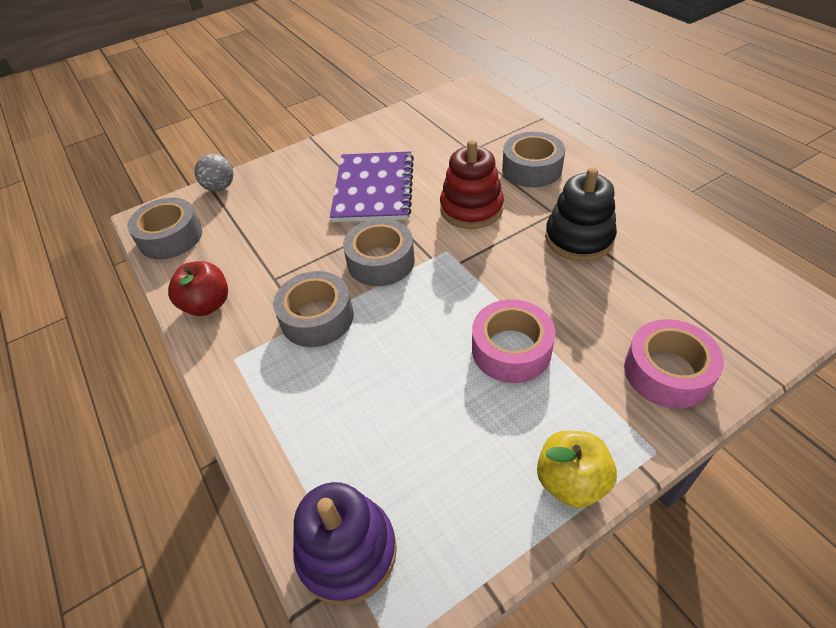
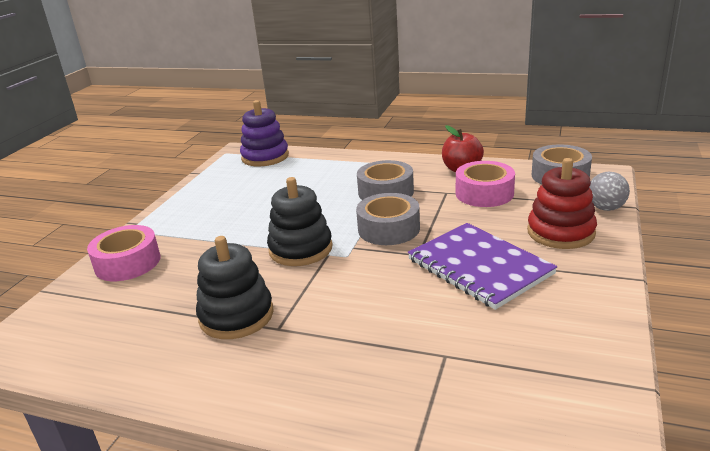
camera: 140 degrees right, 20 degrees down
red stacking toy [440,140,504,229] -> red stacking toy moved to [527,158,597,249]
pink tape [472,299,555,383] -> pink tape moved to [456,161,515,207]
grey tape [502,132,565,187] -> none
yellow apple [537,430,617,508] -> none
none -> black stacking toy [267,177,333,266]

